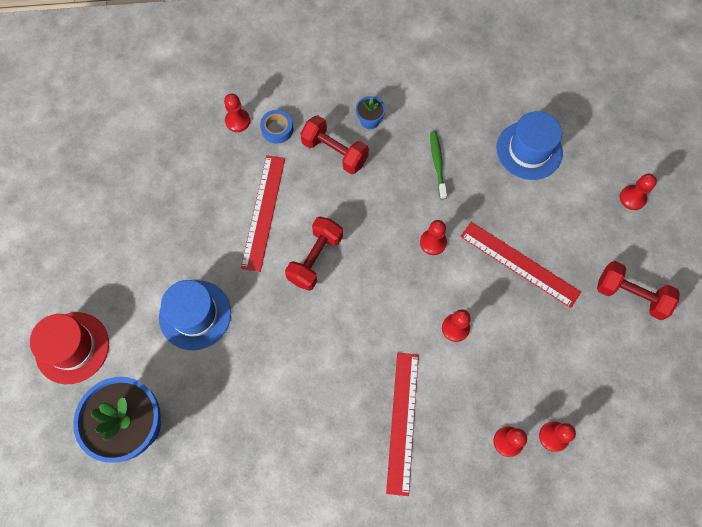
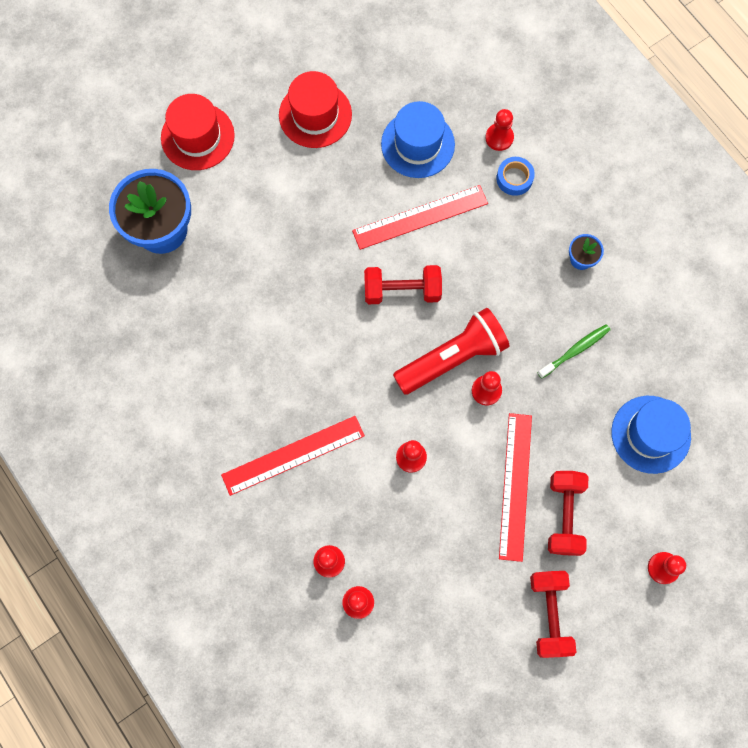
camera: 60 degrees right, 5 degrees up
blue hat [159,280,231,350] -> blue hat moved to [381,101,455,178]
red dumbbell [300,115,369,174] -> red dumbbell moved to [548,471,588,556]
none -> red hat [279,71,352,148]
none -> red flashlight [393,308,510,395]

